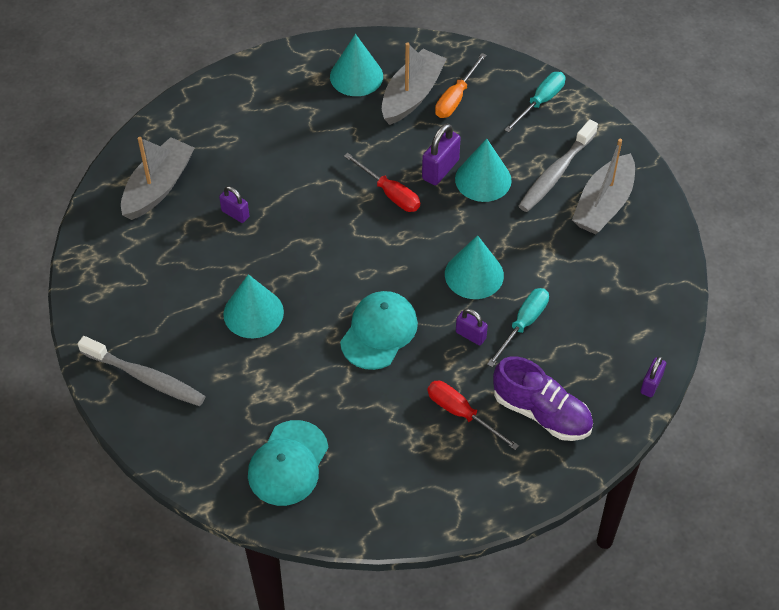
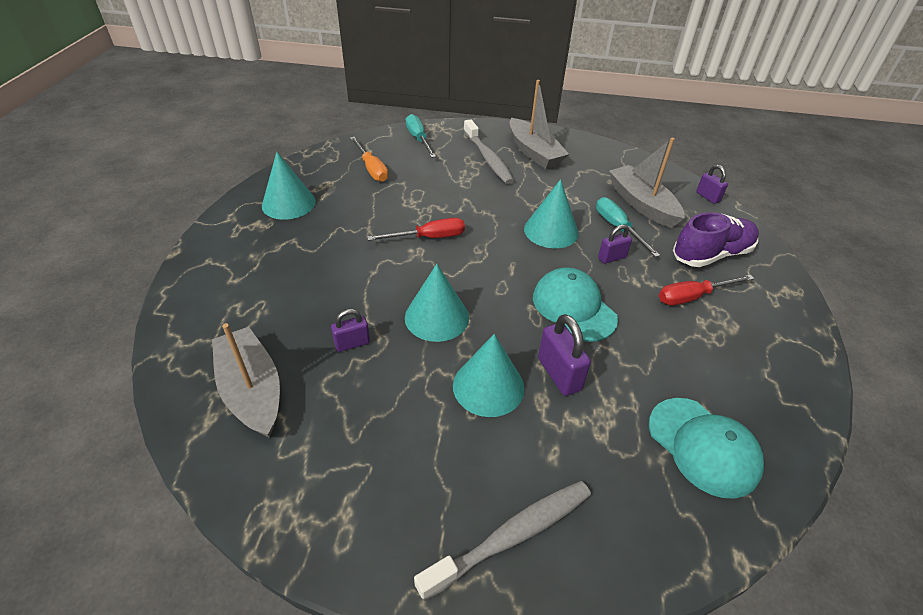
camera: 60 degrees left, 10 degrees down
grey boat [382,43,447,125] -> grey boat moved to [609,138,685,228]
purple padlock [422,123,461,185] -> purple padlock moved to [538,314,591,396]
turquoise cone [455,139,512,202] -> turquoise cone moved to [405,264,469,342]

